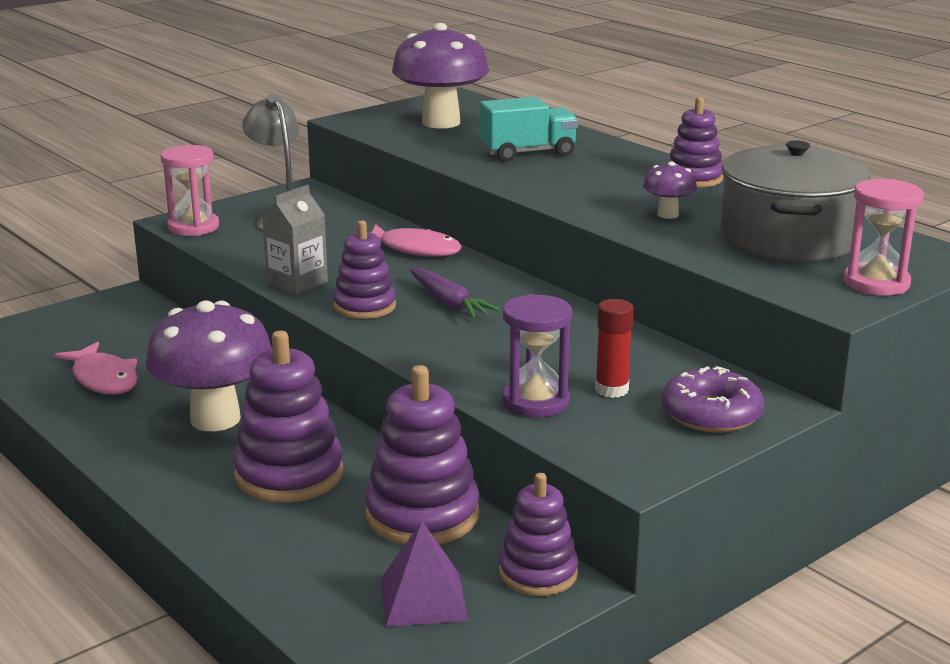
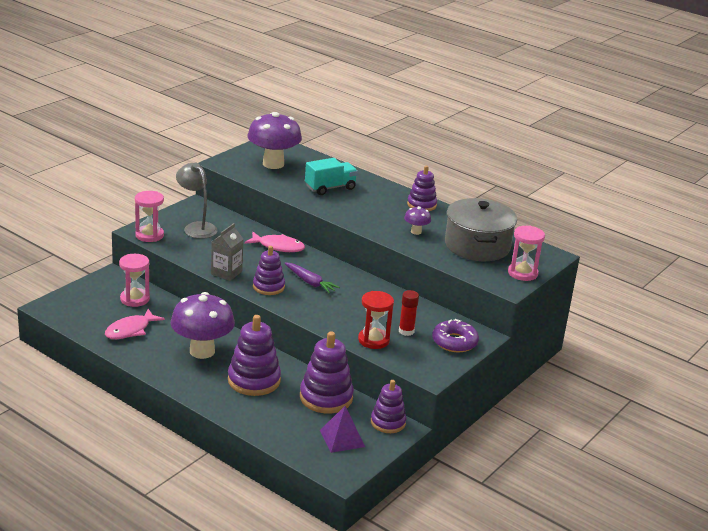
camera: 15 degrees left, 5 degrees up
pink fish [54,342,137,395] -> pink fish turned 90 degrees clockwise [105,309,165,339]
purple hourglass [502,294,572,417] -> red hourglass [358,291,394,349]
none -> pink hourglass [119,254,150,307]

